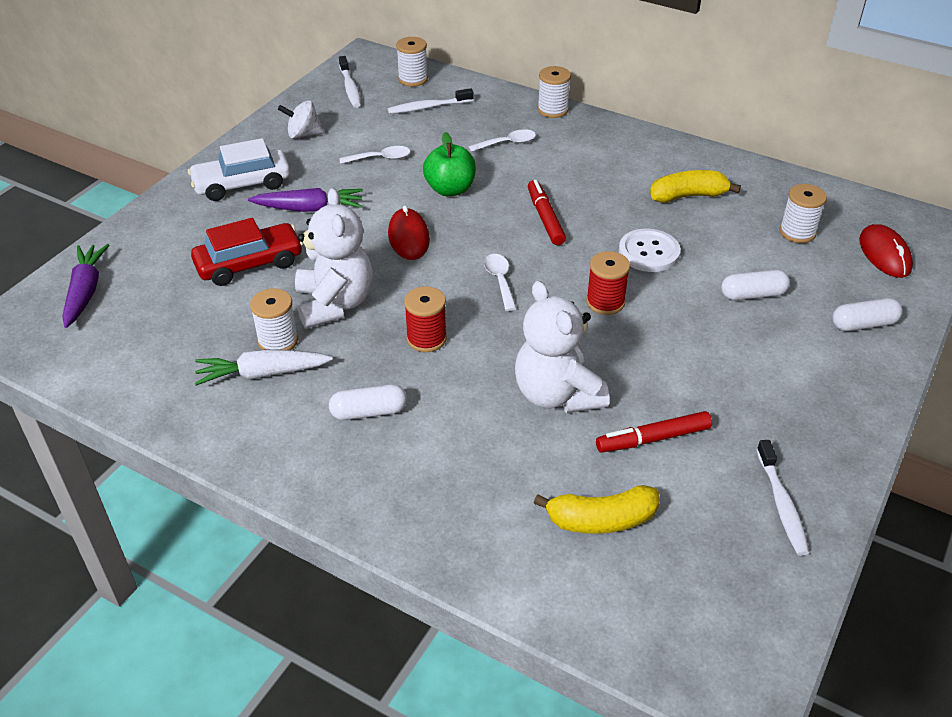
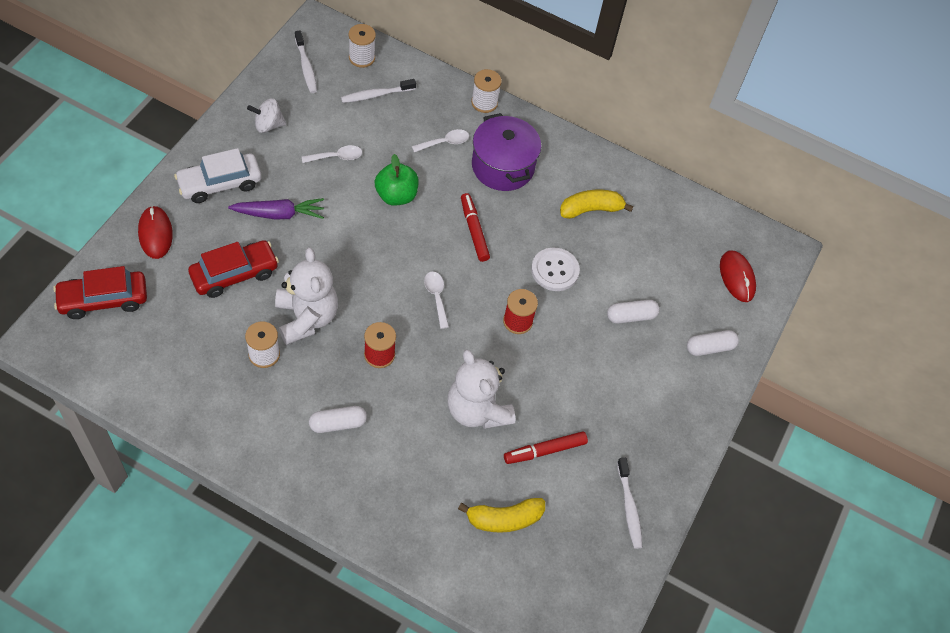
camera: 10 degrees left, 15 degrees up
purple carrot [62,244,109,328] -> red car [53,266,147,319]
white carrot [195,349,333,385] -> none
red mouse [388,205,430,260] -> red mouse moved to [138,205,173,259]
white spool [779,184,827,243] -> none
none -> purple pot [472,113,541,191]

